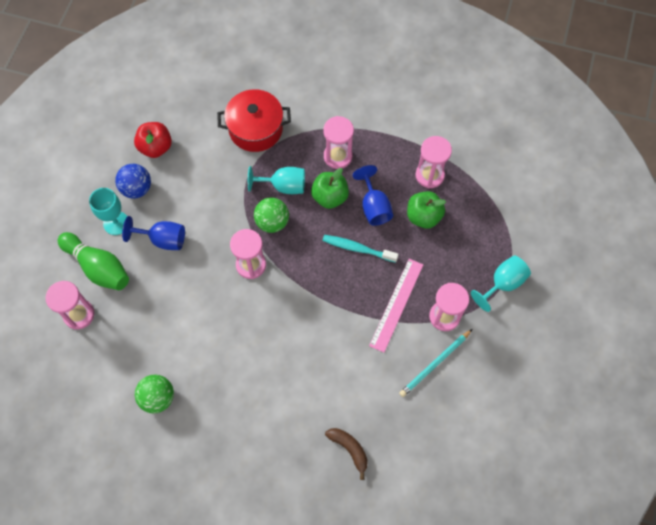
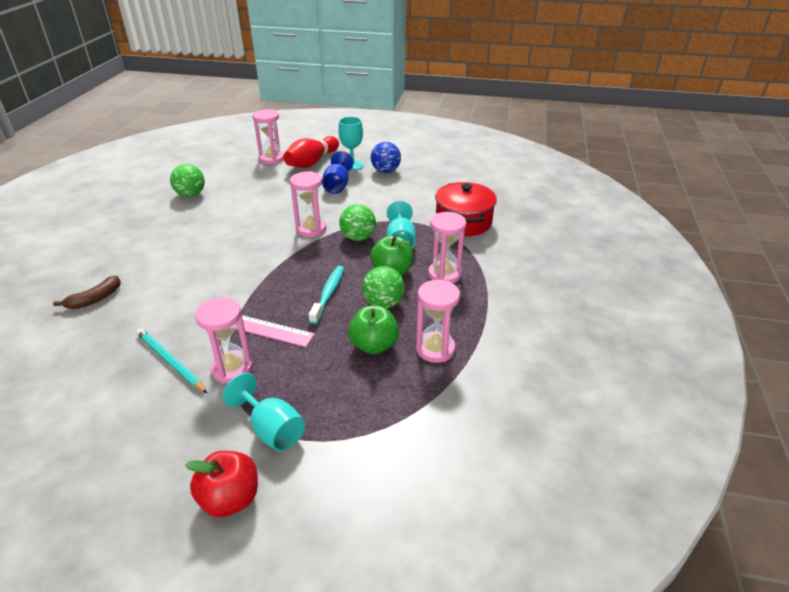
camera: 85 degrees right, 30 degrees down
green bowling pin [58,232,129,290] -> red bowling pin [283,136,339,168]
red apple [134,122,172,158] -> red apple moved to [185,451,258,518]
blue goblet [353,165,393,226] -> green ball [362,266,405,309]

